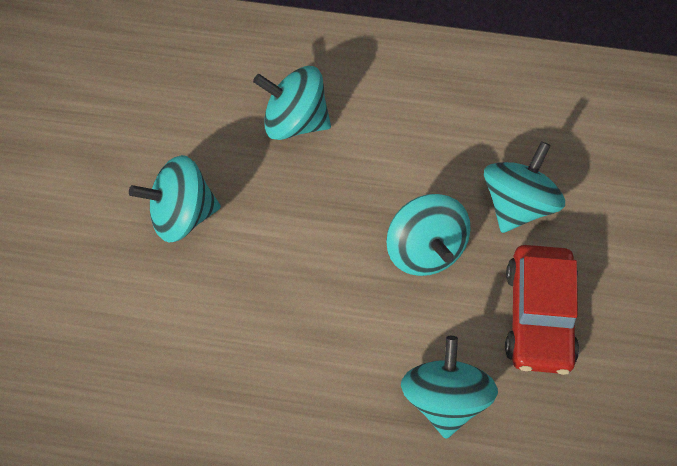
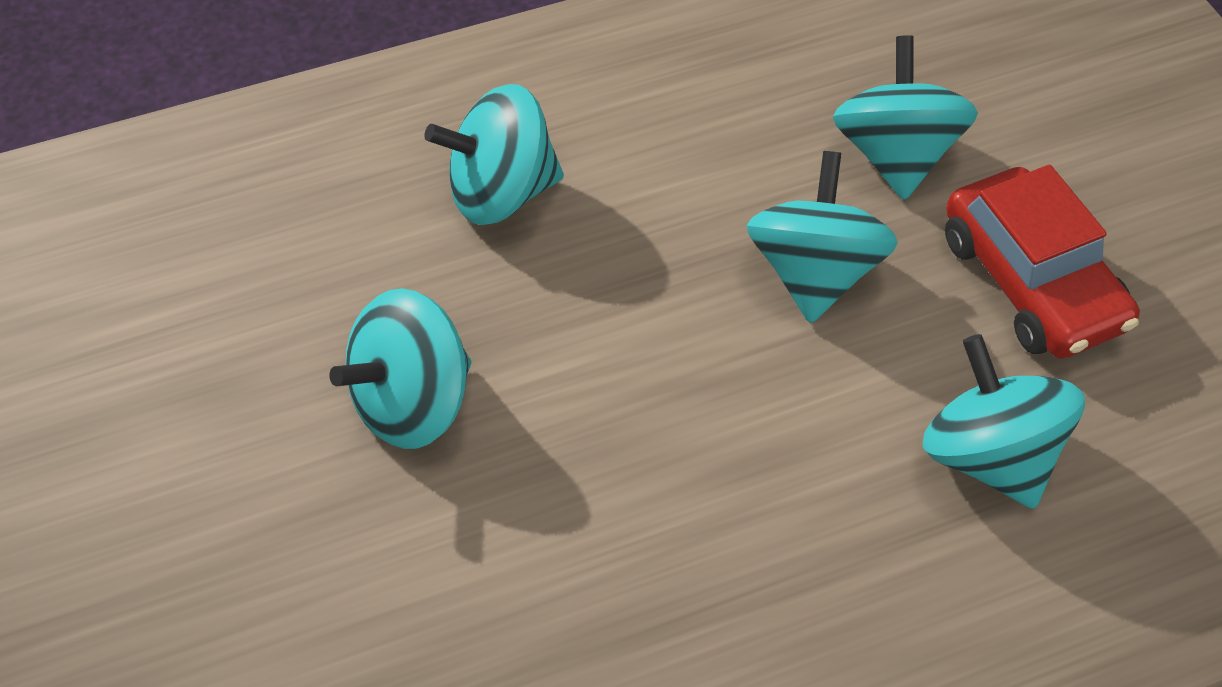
camera: 30 degrees left, 10 degrees down
turquoise spinning top [387,194,471,276] -> turquoise spinning top turned 120 degrees counterclockwise [746,151,898,323]

